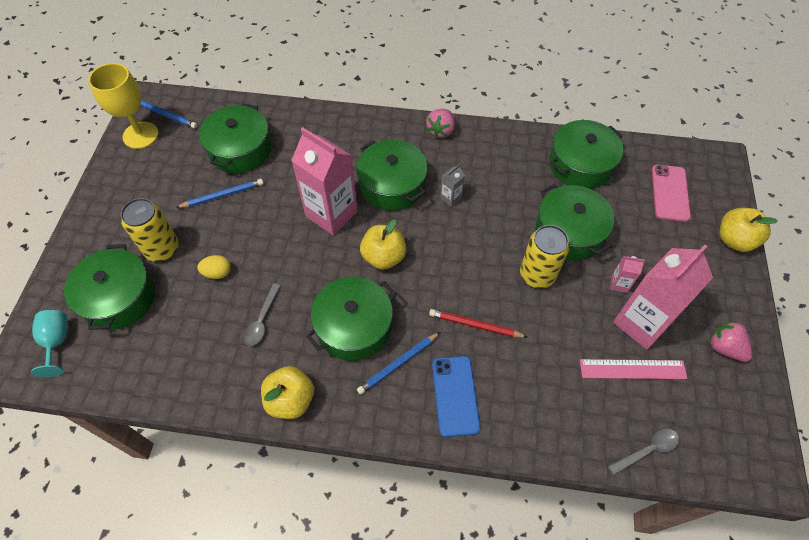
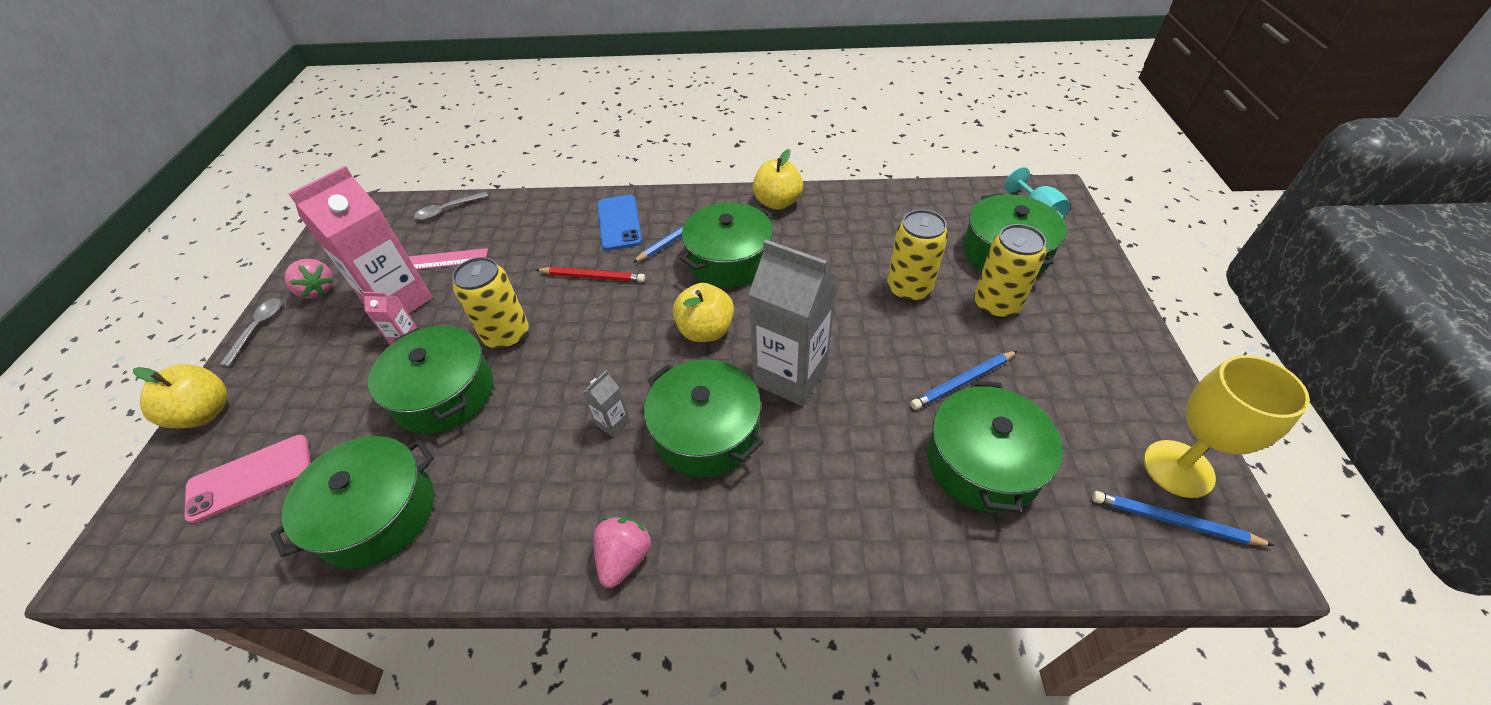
camera: 175 degrees right, 10 degrees down
yellow egg [197,255,231,279] -> yellow can [887,209,948,302]
grey spoon [244,283,281,346] -> grey spoon moved to [220,298,282,367]
pink carton [291,127,358,235] -> grey carton [749,239,837,406]
pink phone [652,165,691,222] -> pink phone turned 60 degrees clockwise [184,435,311,523]

